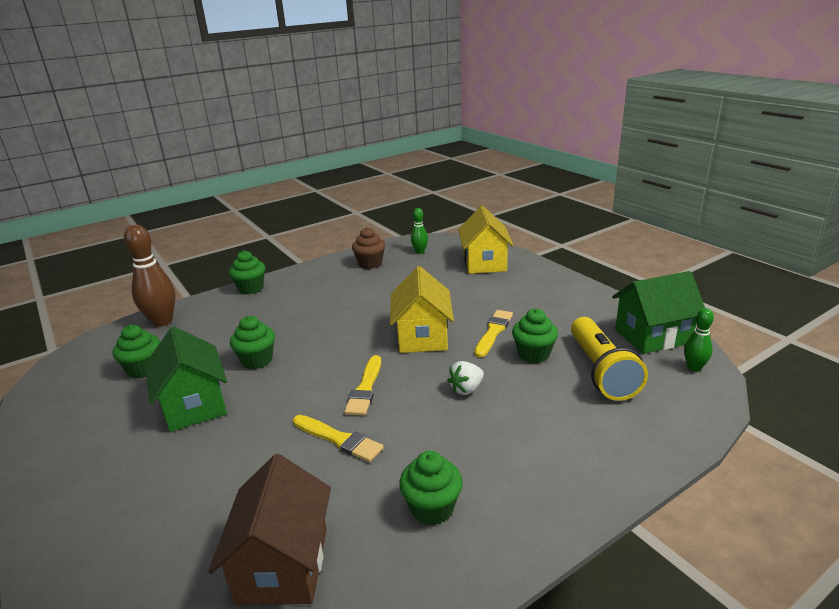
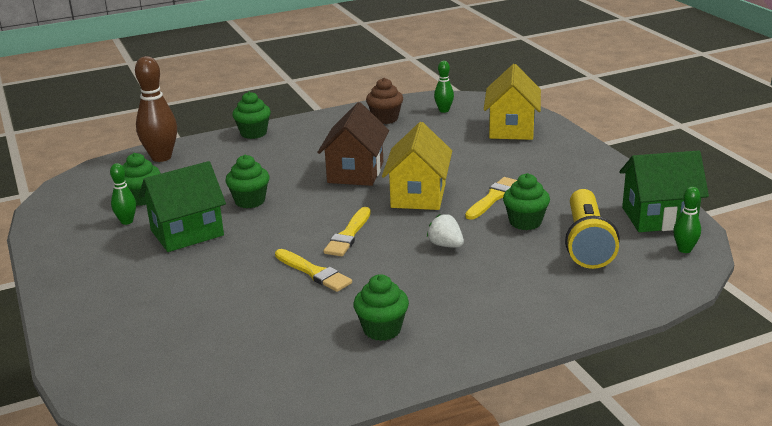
camera: 10 degrees right, 0 degrees up
green house [145,327,227,432] -> green house turned 75 degrees clockwise [139,161,226,252]
brown house [208,454,331,605] -> brown house moved to [317,102,389,186]
white strawberry [447,361,484,395] -> white strawberry turned 75 degrees clockwise [427,214,464,248]
none -> green bowling pin [110,163,136,225]

